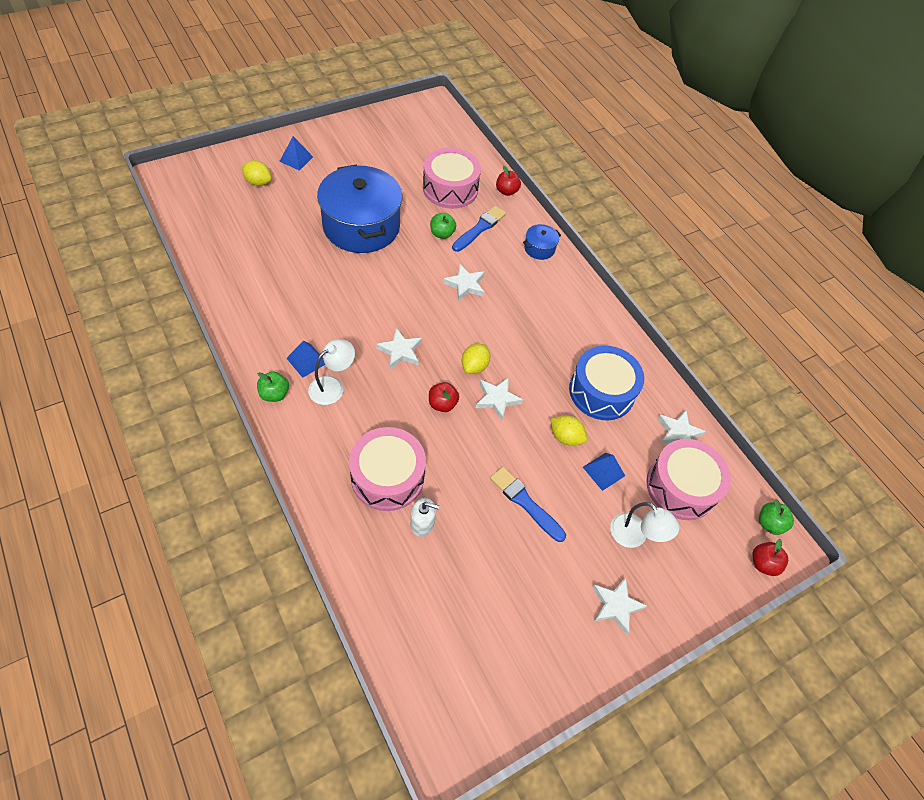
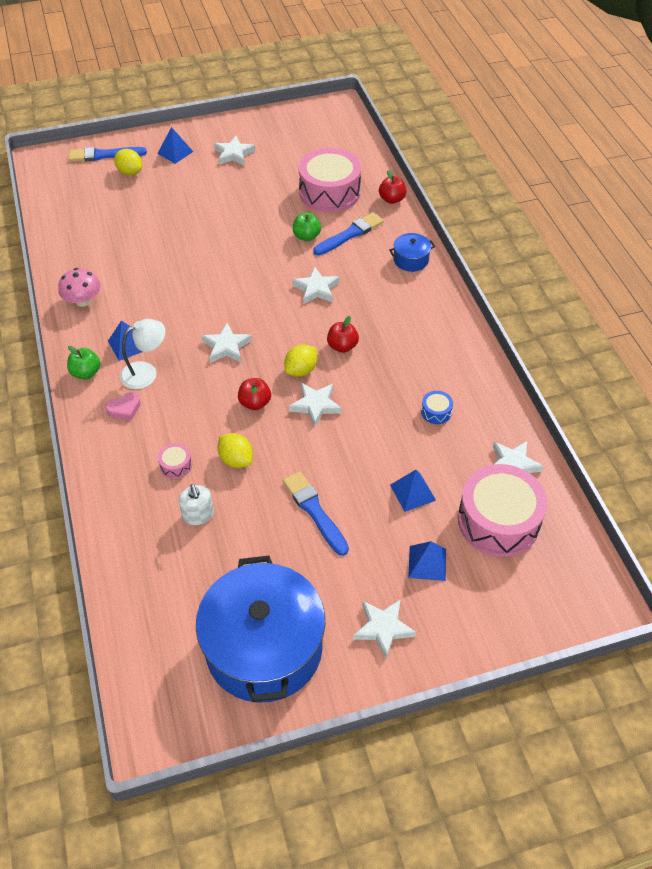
camera: 20 degrees right, 5 degrees down
blue pot [317,164,402,253] -> blue pot moved to [196,555,325,703]
pink drum [349,427,426,511] -> pink drum [158,443,192,479], size x0.41
white soap dispenser [410,498,439,537] -> white soap dispenser turned 45 degrees clockwise [179,484,214,525]
yellow lemon [550,415,587,446] -> yellow lemon moved to [218,433,253,468]
blue drum [569,346,644,420] -> blue drum [421,391,453,424], size x0.41
white lamp [610,502,679,548] -> blue pyramid [408,541,446,581]
red apple [752,539,788,576] -> red apple moved to [327,316,359,353]
green apple [759,499,794,535] -> none
none -> pink mushroom [58,268,101,307]
none -> blue brush [69,147,147,162]
none -> pink heart [105,392,141,420]
none -> white star [214,136,255,166]

